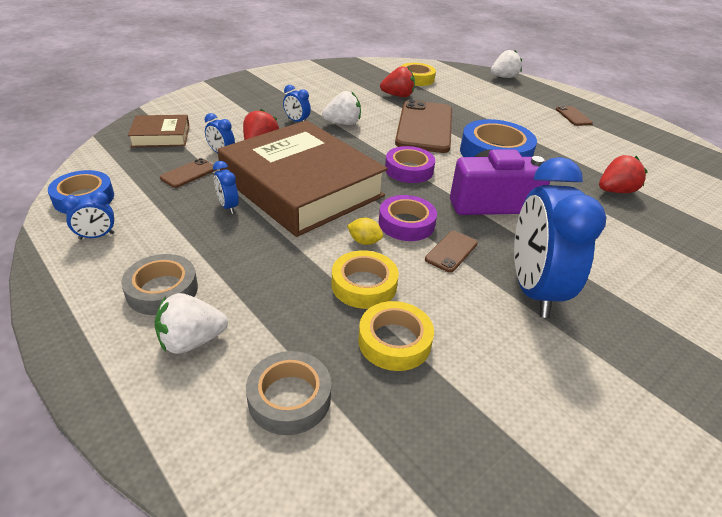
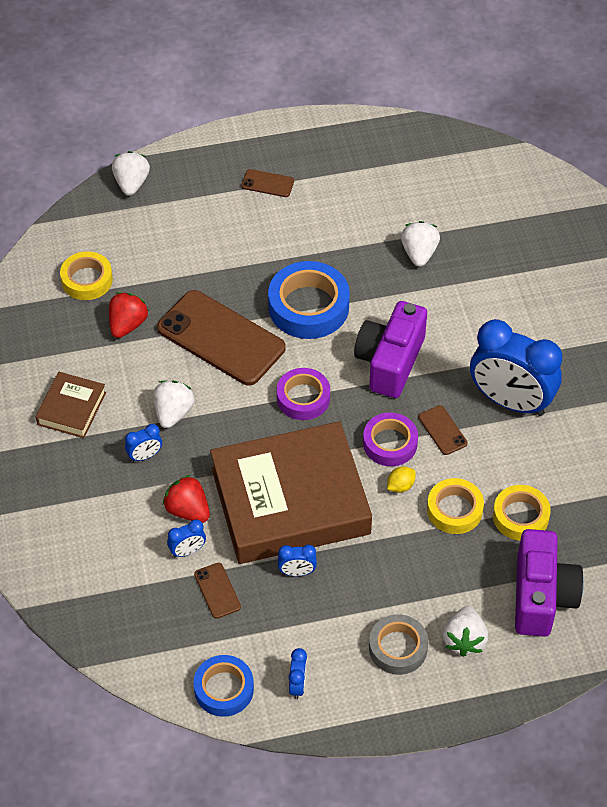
camera: 60 degrees left, 15 degrees up
brown book [128,115,189,147] -> brown book moved to [36,372,106,438]
grey tape [246,351,331,435] -> purple camera [515,529,584,637]
red strawberry [599,155,648,193] -> white strawberry [401,221,440,267]

